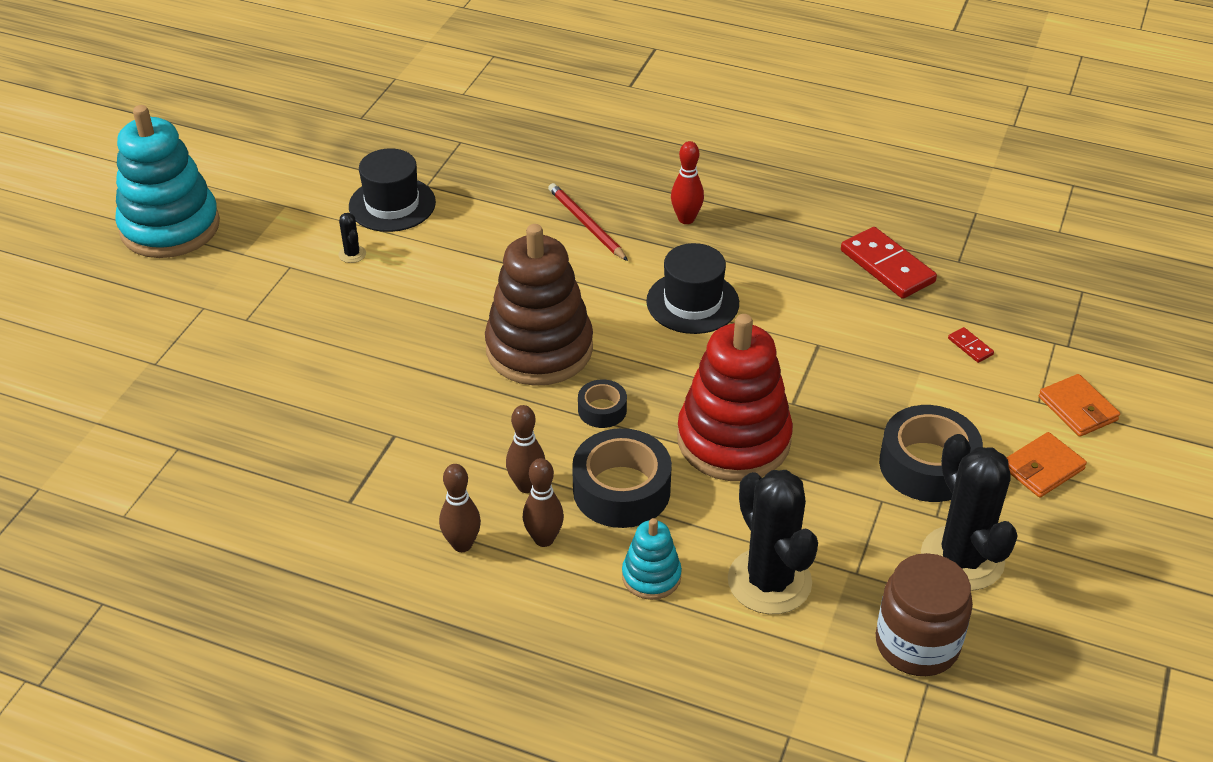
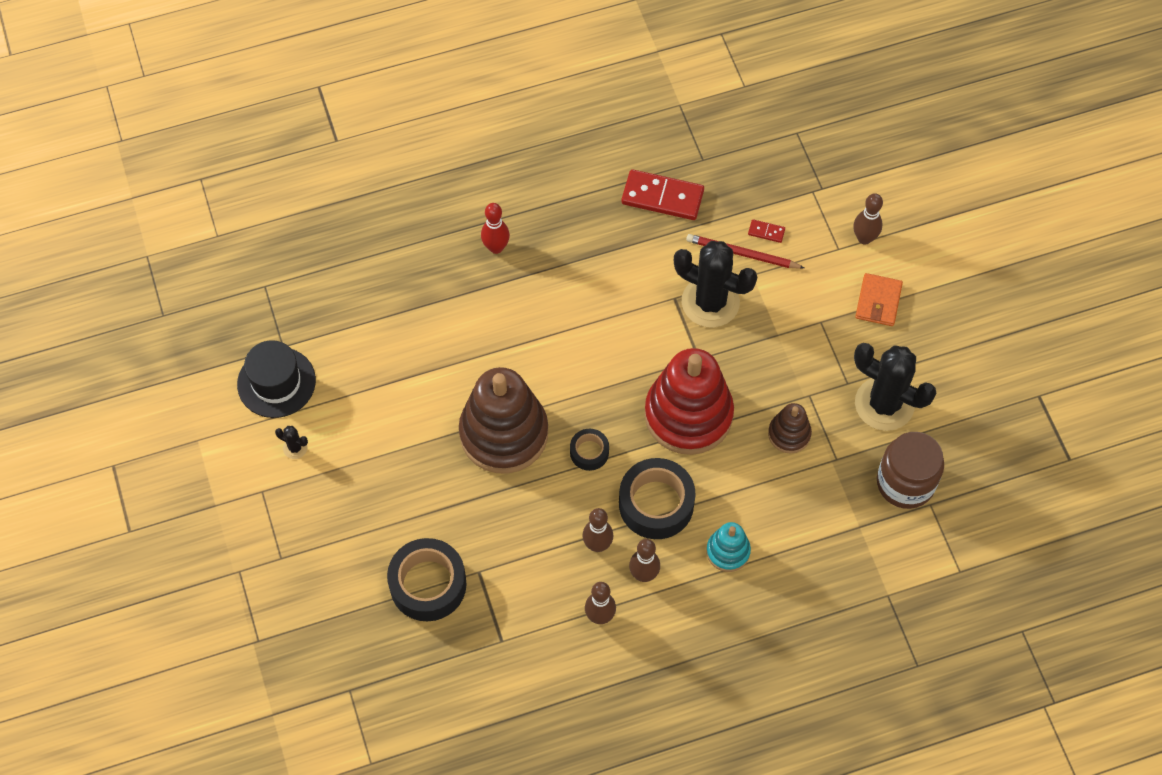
camera: 40 degrees left, 20 degrees up
turquoise stacking toy [115,105,220,258] -> none
red pencil [548,183,628,261] -> red pencil moved to [686,234,804,269]
black hat [646,243,739,334] -> none
black cactus [728,470,818,614] -> black cactus moved to [674,241,757,328]
black tape [879,405,983,502] -> black tape moved to [387,538,467,621]
orange wallet [1039,374,1120,437] -> brown bowling pin [853,193,883,245]
none -> brown stacking toy [768,403,812,453]

